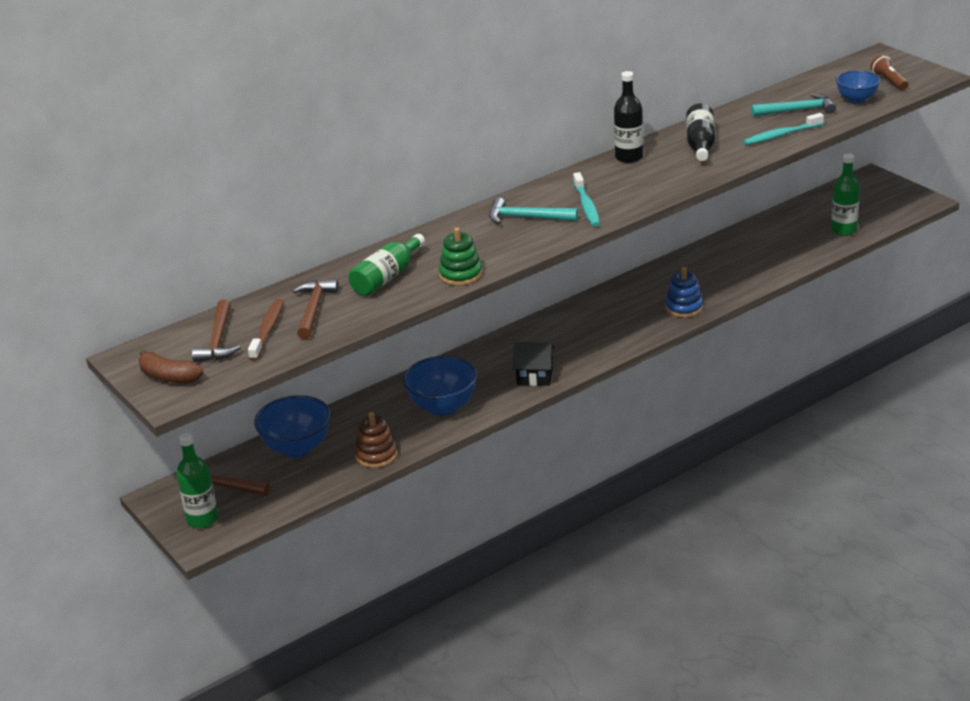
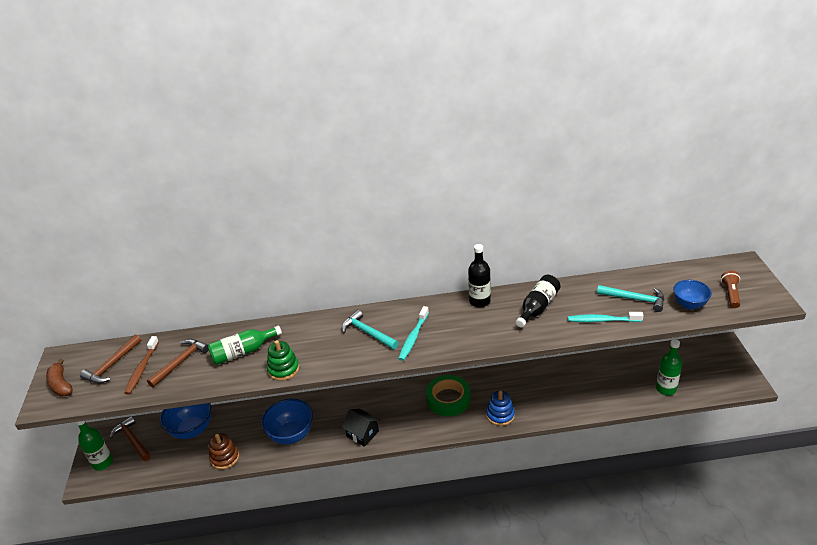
camera: 30 degrees right, 5 degrees up
brown toothbrush [248,299,284,361] -> brown toothbrush turned 150 degrees clockwise [124,336,159,395]
none -> green tape [426,375,471,416]

